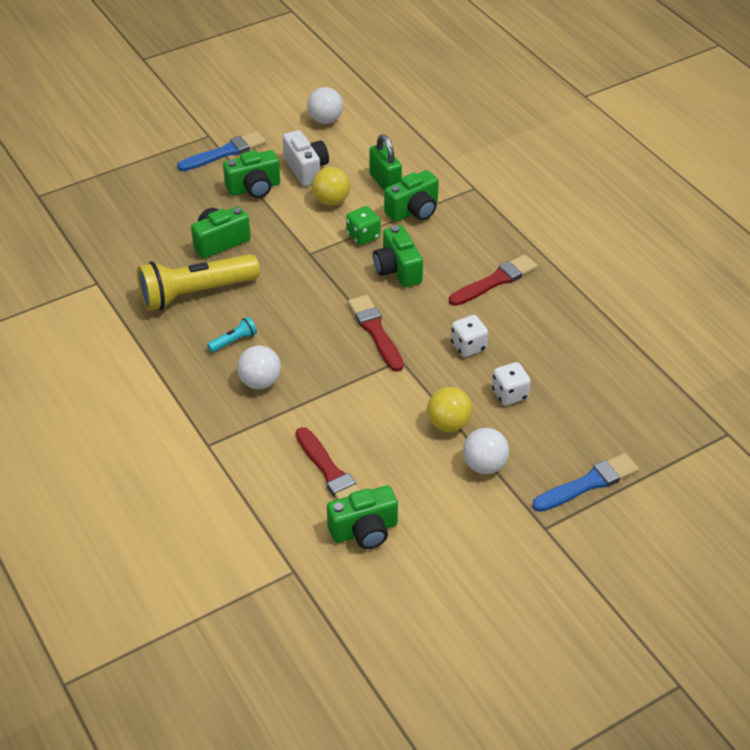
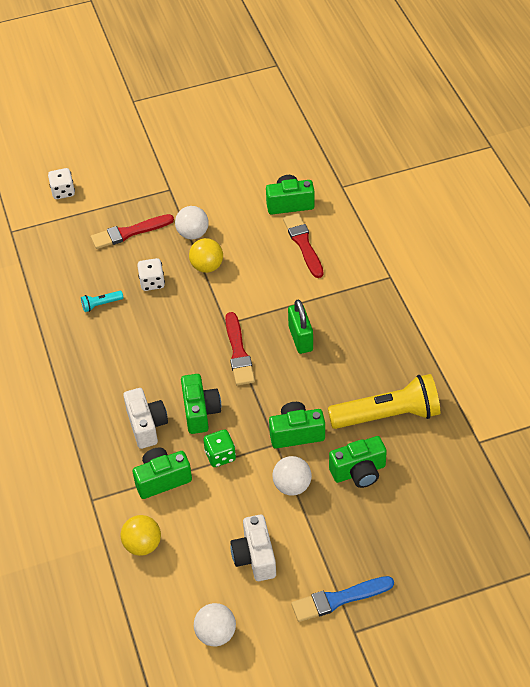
camera: 165 degrees left, 5 degrees up
turquoise flashlight [207,317,257,352] -> turquoise flashlight moved to [81,291,123,312]
green camera [223,150,280,198] -> green camera moved to [269,402,325,448]
white ball [237,346,281,389] -> white ball moved to [272,456,312,496]
yellow ball [312,167,350,206] -> yellow ball moved to [121,515,161,556]
green padlock [369,134,402,190] -> green padlock moved to [288,300,313,354]
red brush [449,254,538,306] -> red brush moved to [91,214,174,249]
white dice [451,315,488,357] -> white dice moved to [48,168,75,199]
blue brush [532,453,639,512] -> none
none -> white camera [123,388,168,449]

